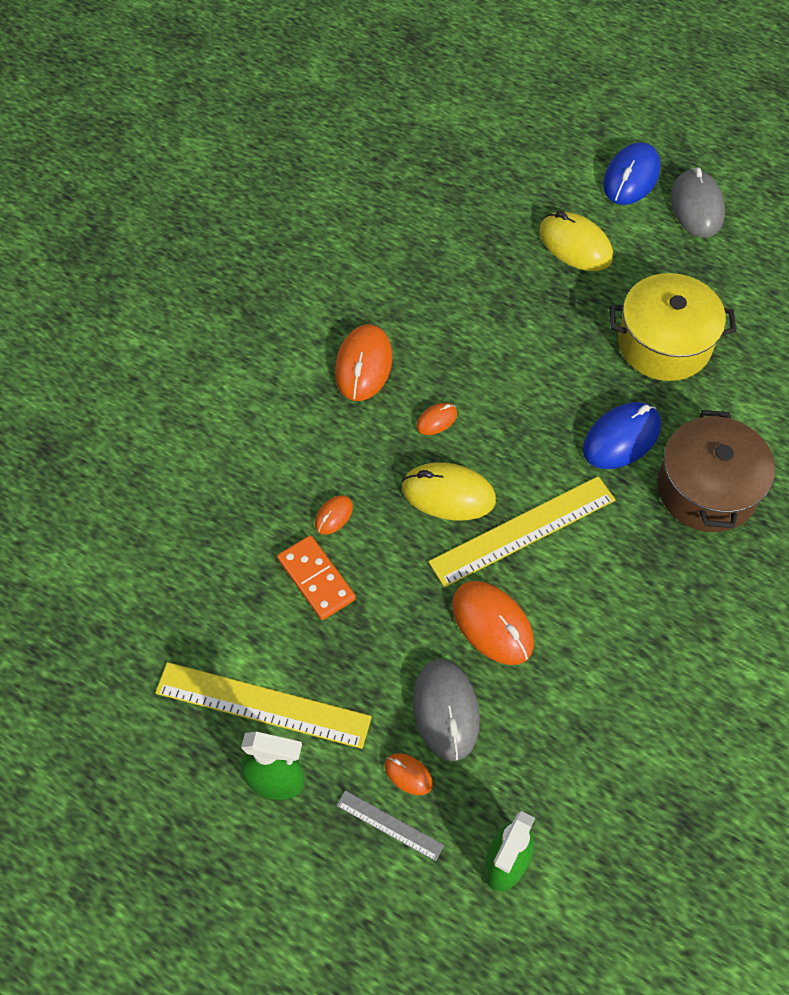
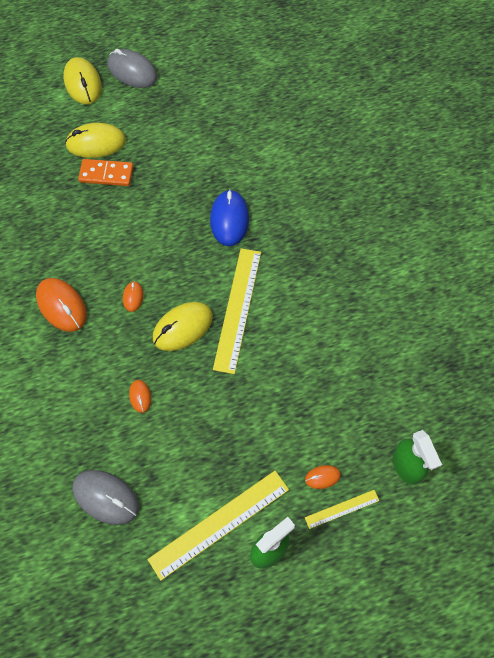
camera: 50 degrees left, 5 degrees up
orange domino [277,535,356,620] -> orange domino moved to [78,159,133,186]
grey ruler [336,790,444,861] -> yellow ruler [305,490,379,529]
grey mouse [413,659,480,761] -> grey mouse moved to [73,470,139,525]
orange mouse [452,581,534,665] -> none
blue mouse [603,142,660,205] -> yellow mouse [63,57,102,104]
yellow pot [609,273,736,381] -> none
brown pot [657,410,775,532] -> none

